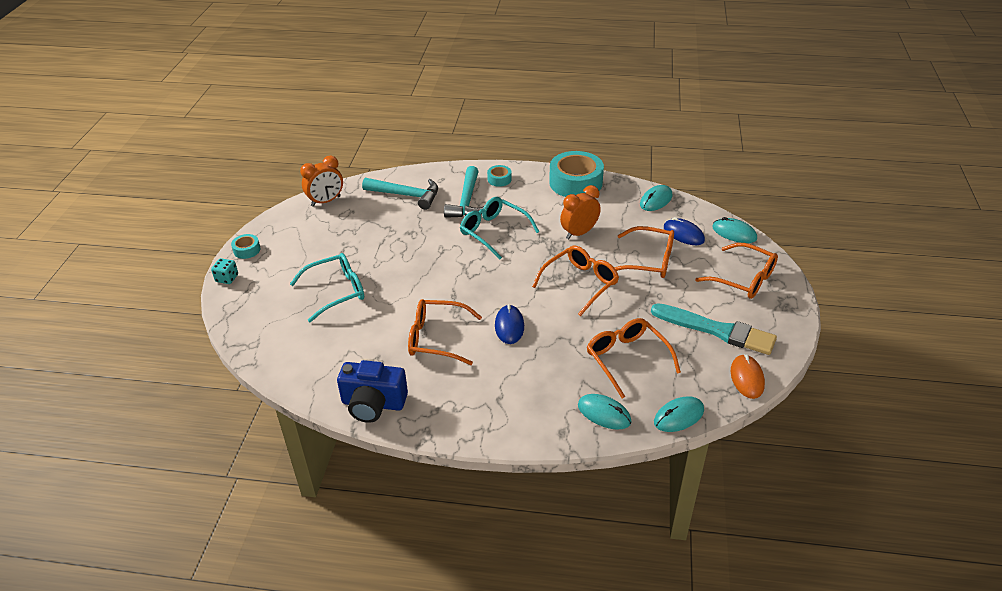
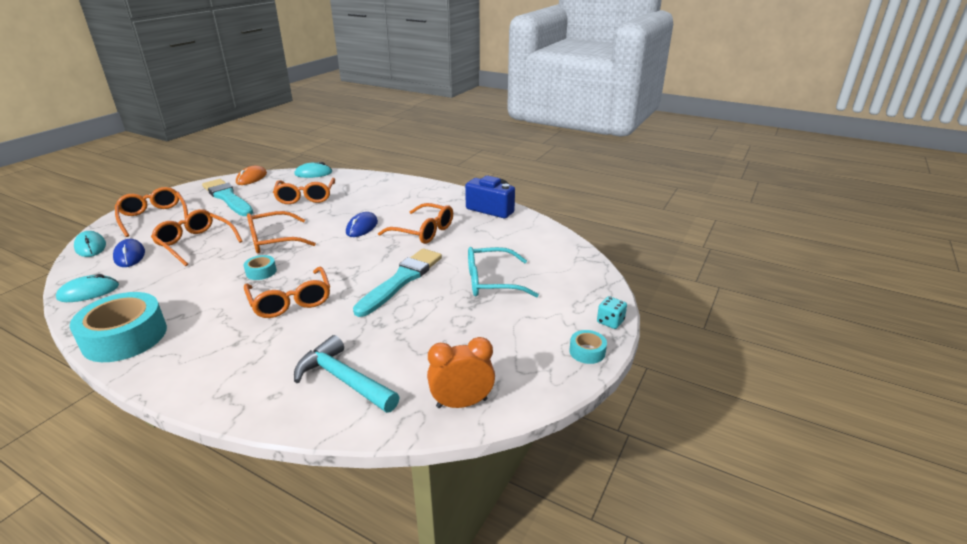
camera: 160 degrees left, 10 degrees down
turquoise hammer [444,166,484,218] -> none
turquoise glasses [460,197,540,260] -> orange glasses [244,267,330,318]
turquoise tape [487,165,512,187] -> turquoise tape moved to [244,255,277,280]
orange clock [560,185,601,239] -> none
turquoise mouse [578,394,632,430] -> none
none -> turquoise brush [353,249,442,317]

